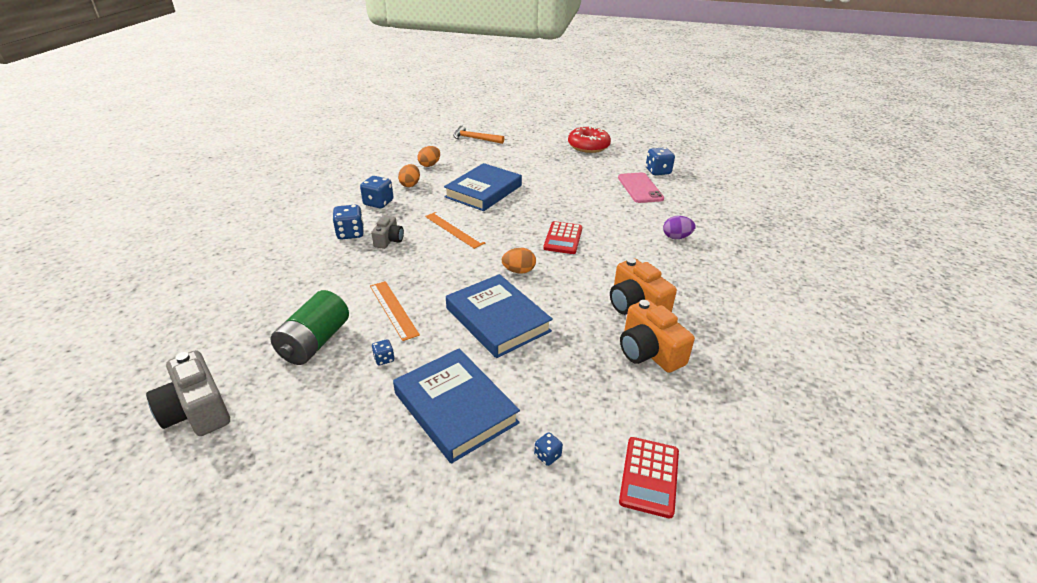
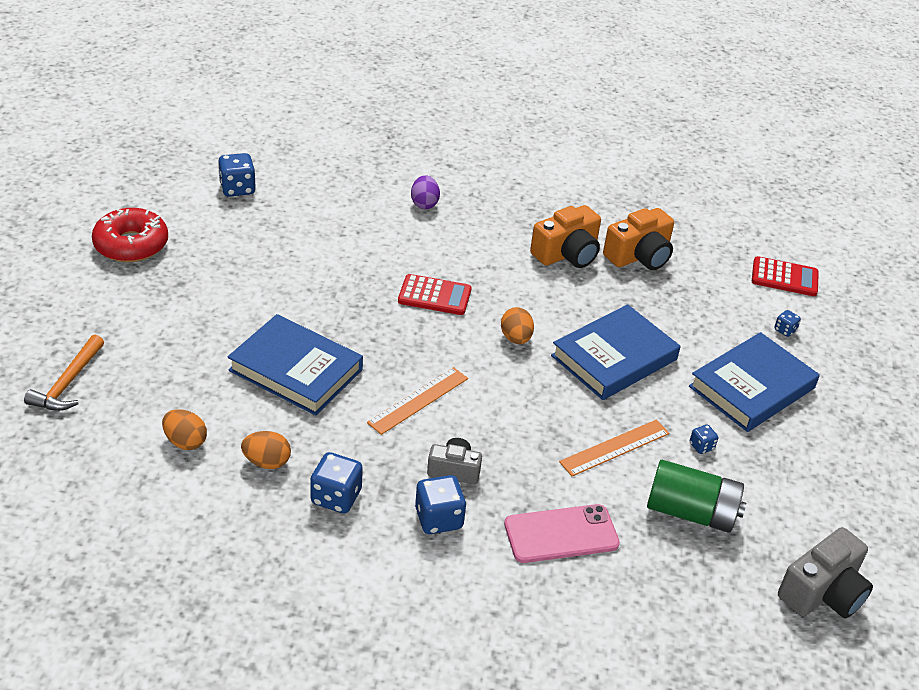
camera: 95 degrees left, 5 degrees up
pink phone [618,172,664,203] -> pink phone moved to [504,504,620,563]

